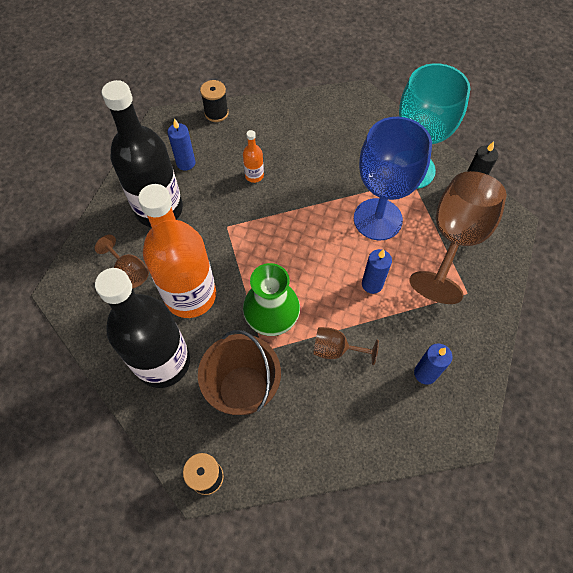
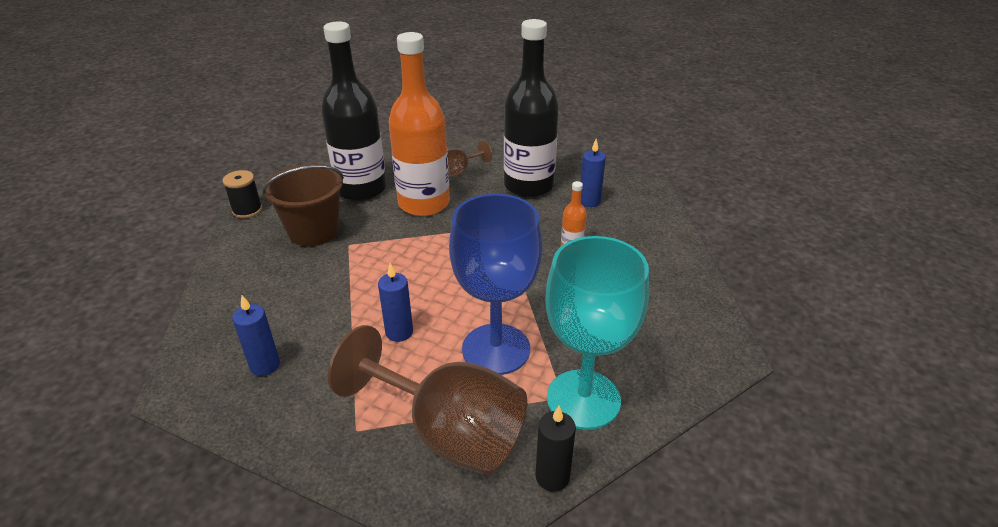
camera: 95 degrees right, 25 degrees down
black spool [200,80,229,122] -> none
green vase [243,263,300,336] -> none
brown goblet [313,327,379,365] -> none

